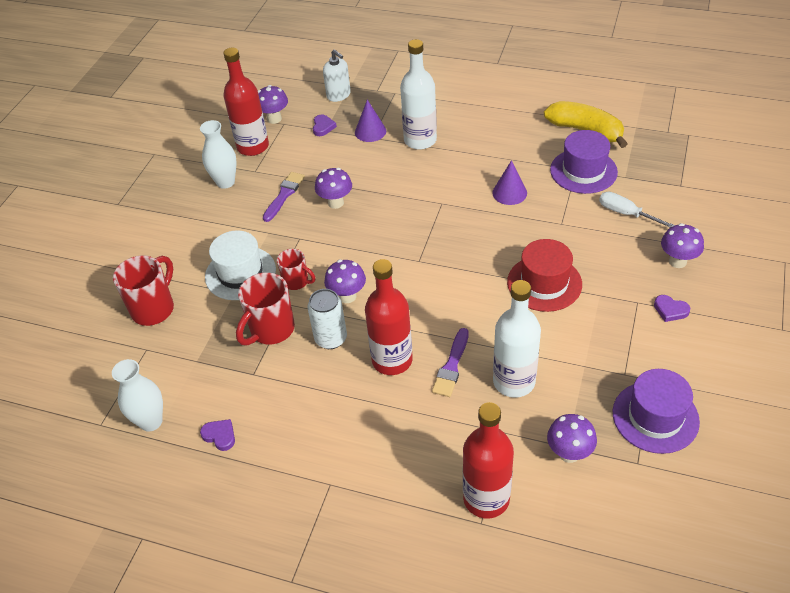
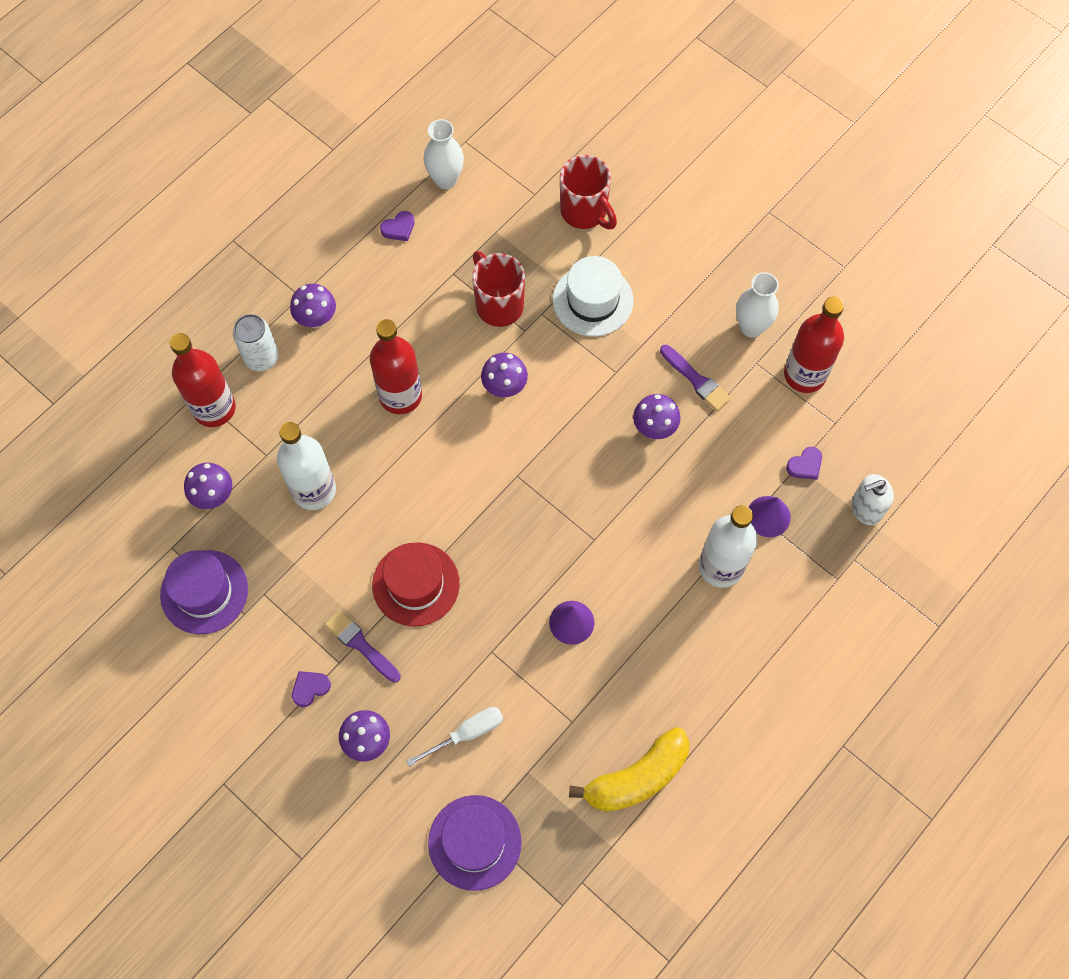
camera: 110 degrees right, 20 degrees up
purple mushroom [258,85,288,124] -> purple mushroom moved to [290,284,336,328]
red mug [277,249,316,290] -> none
white can [307,289,347,349] -> white can moved to [233,314,278,371]
purple heart [313,114,337,136] -> purple heart turned 60 degrees counterclockwise [786,447,822,480]
purple brush [432,328,469,397] -> purple brush moved to [325,610,401,683]
purple hat [550,130,618,194] -> purple hat moved to [428,795,522,891]

